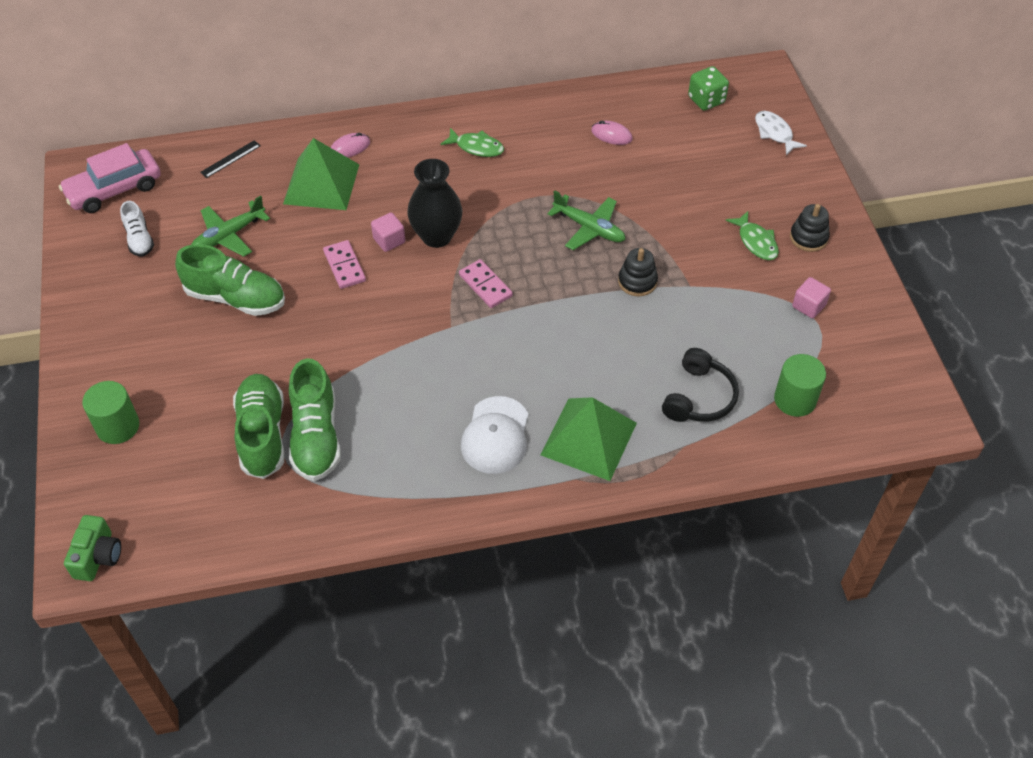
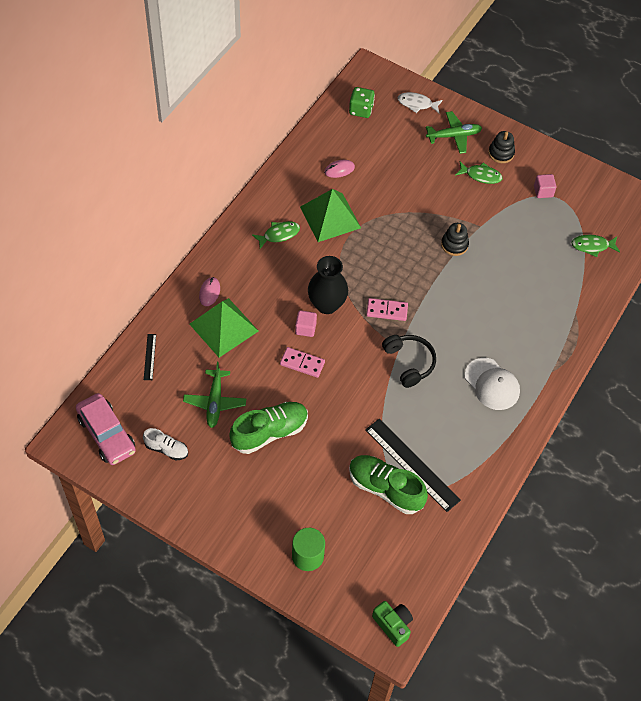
camera: 50 degrees left, 5 degrees up
pink car [59,143,161,213] -> pink car turned 45 degrees counterclockwise [76,393,136,465]
green shoe [289,358,341,481] -> black ruler [365,419,461,512]
green pyramid [540,397,637,481] -> green pyramid moved to [300,189,361,242]
green plane [547,190,626,250] -> green plane moved to [426,111,482,154]
black headphones [662,348,739,422] -> black headphones moved to [382,335,436,388]
green cylinder [774,354,826,417] -> green fish [571,234,620,257]

